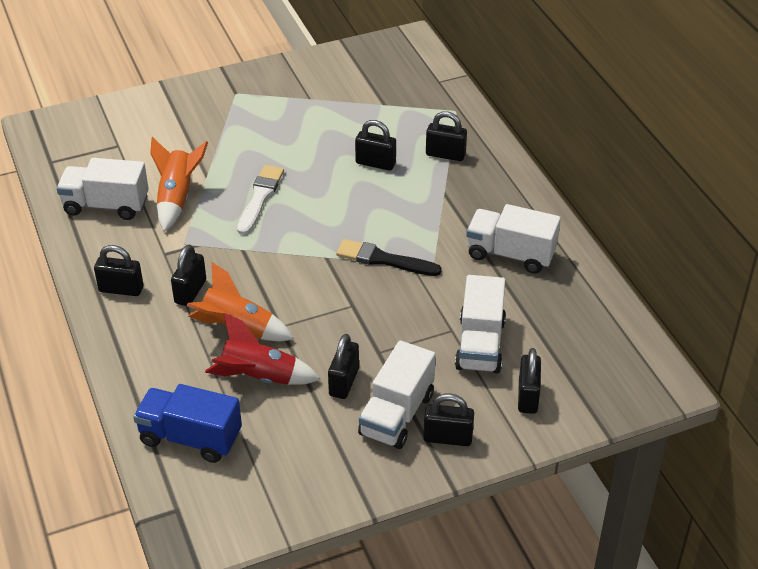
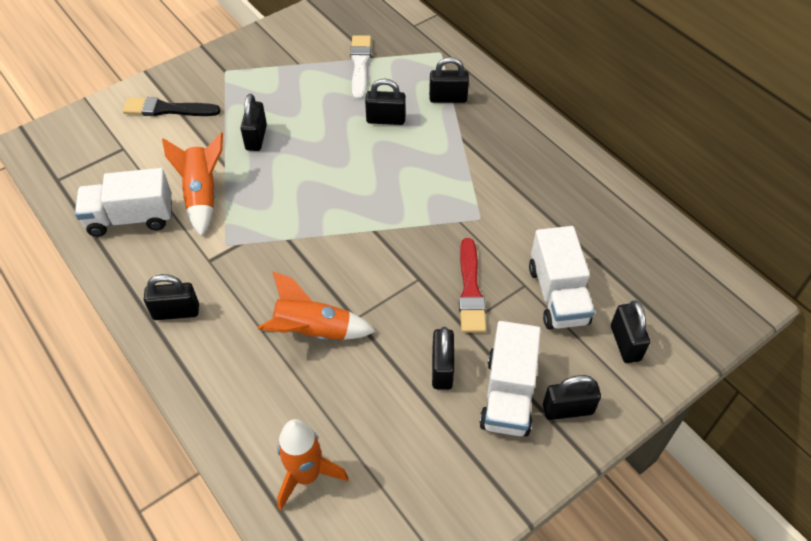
camera: 15 degrees left, 10 degrees up
blue truck [133,384,242,463] -> orange rocket [277,419,348,510]
black padlock [171,245,206,306] -> black padlock moved to [241,94,267,151]
red rocket [205,313,320,385] -> none
white brush [237,165,284,235] -> white brush moved to [350,35,371,100]
black brush [336,239,442,276] -> black brush moved to [123,97,221,116]
white truck [466,204,561,274] -> none
none -> red brush [459,238,486,333]

